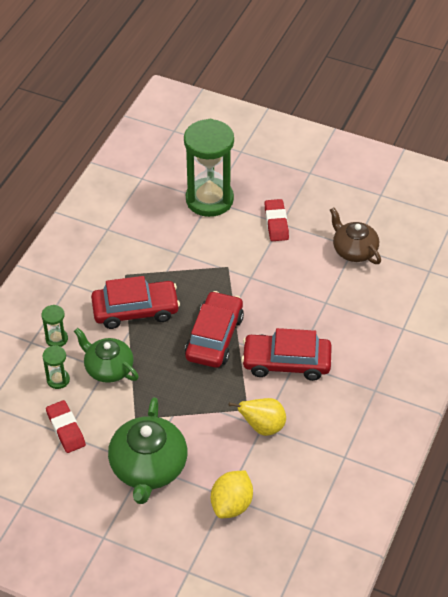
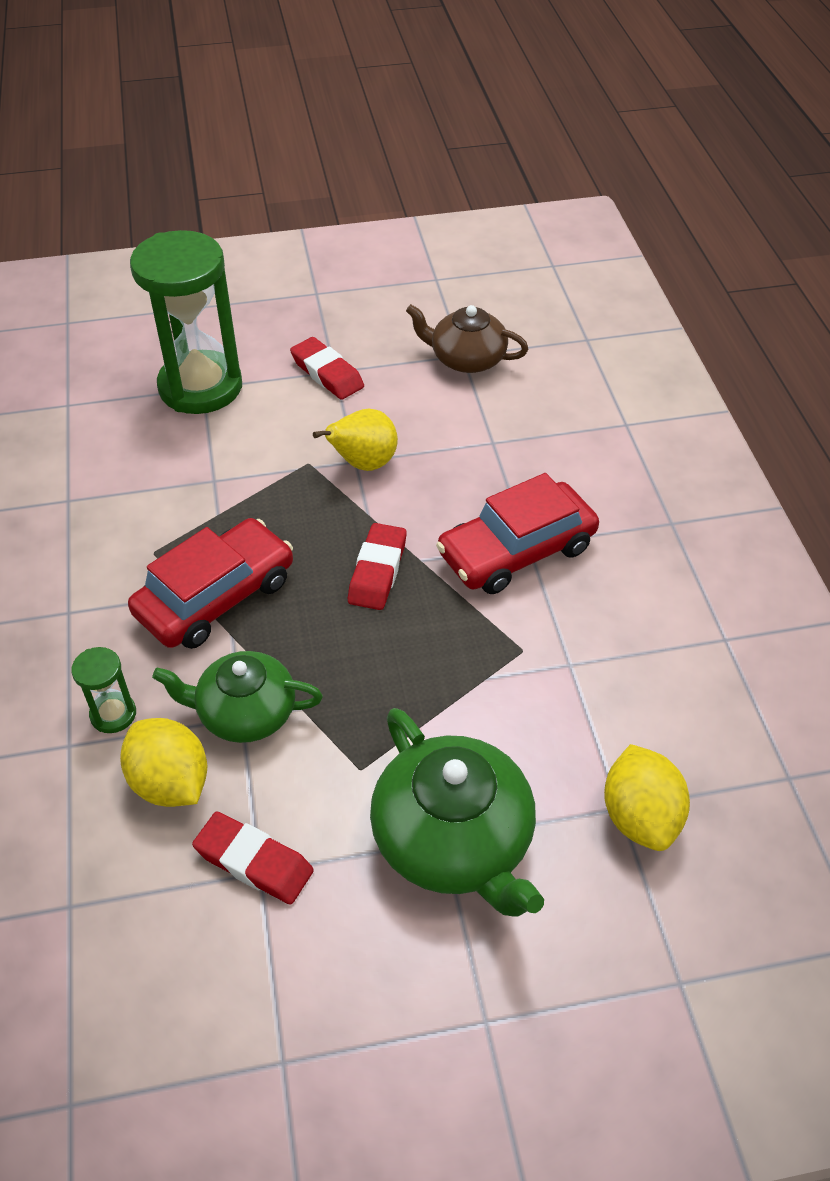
camera: 35 degrees left, 0 degrees up
green hourglass [43,346,70,389] -> yellow lemon [120,718,207,807]
red car [185,291,244,368] -> red eraser [348,523,407,610]
yellow pear [229,398,286,436] -> yellow pear moved to [313,409,398,471]

